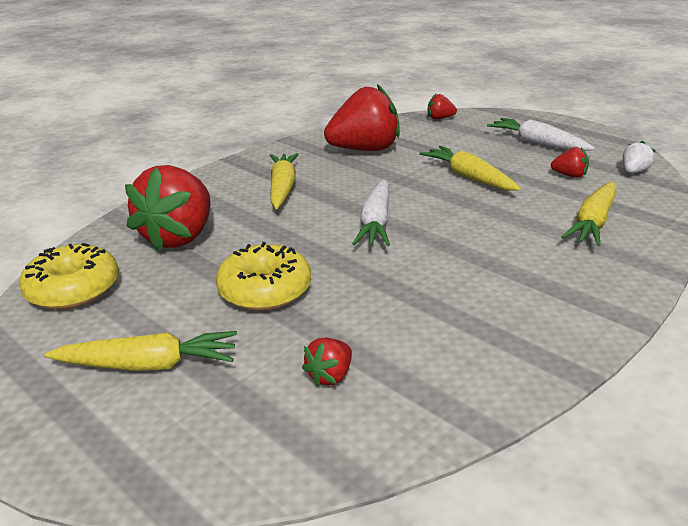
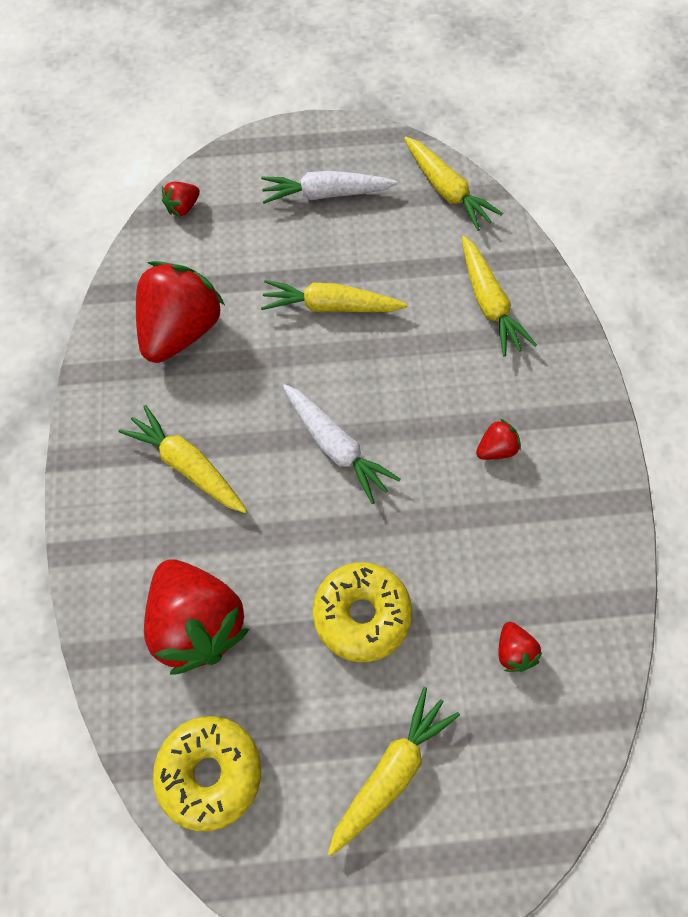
camera: 50 degrees left, 35 degrees up
red strawberry [551,147,589,178] -> red strawberry moved to [476,419,521,460]
white strawberry [623,141,656,173] -> yellow carrot [404,136,503,231]

